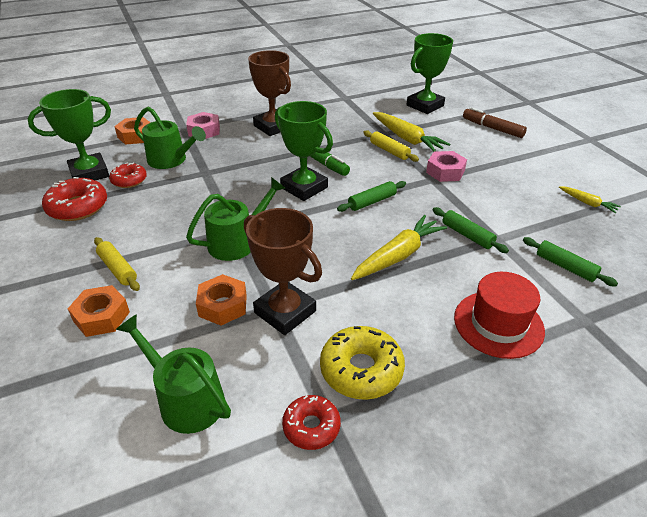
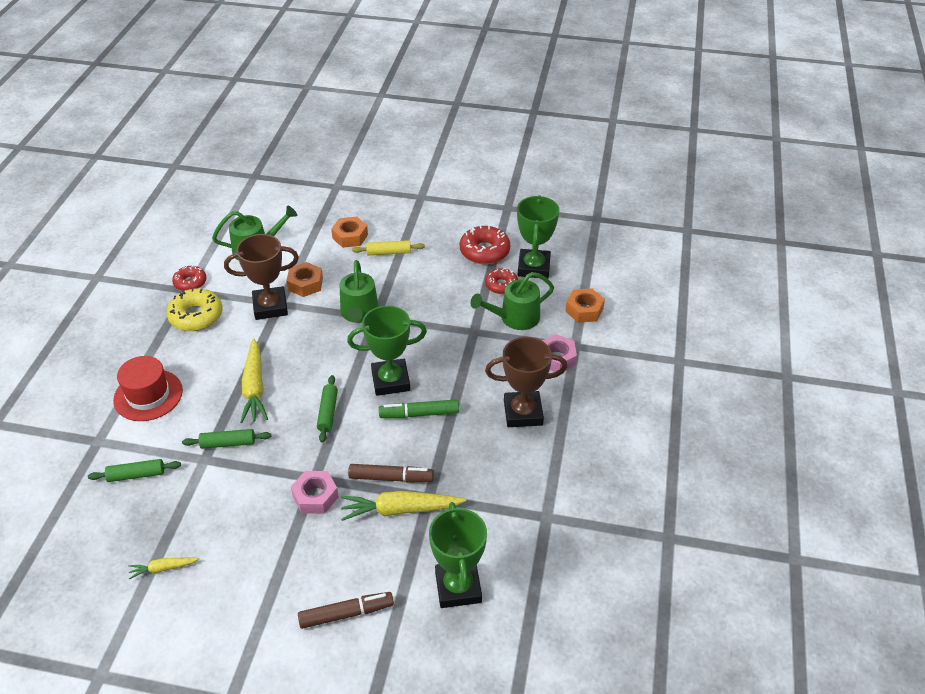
camera: 125 degrees right, 5 degrees up
yellow rolling pin [363,130,419,162] -> brown marker [348,464,434,483]

